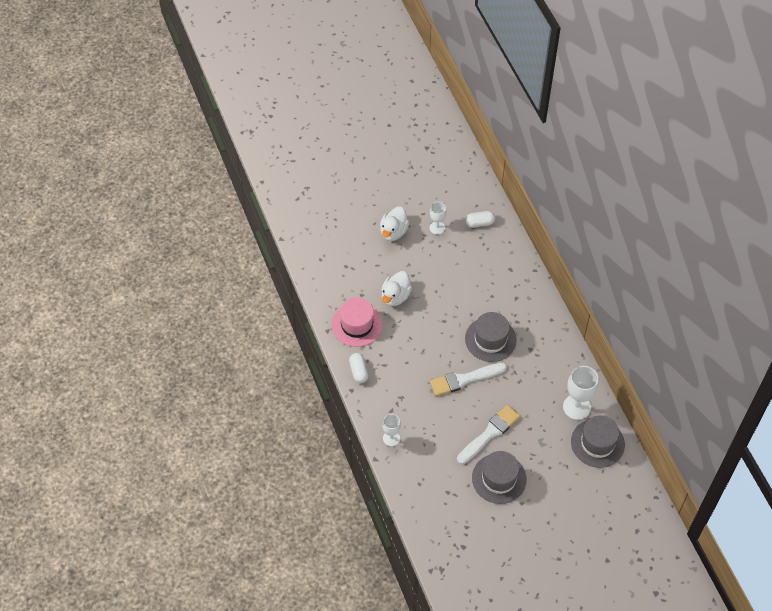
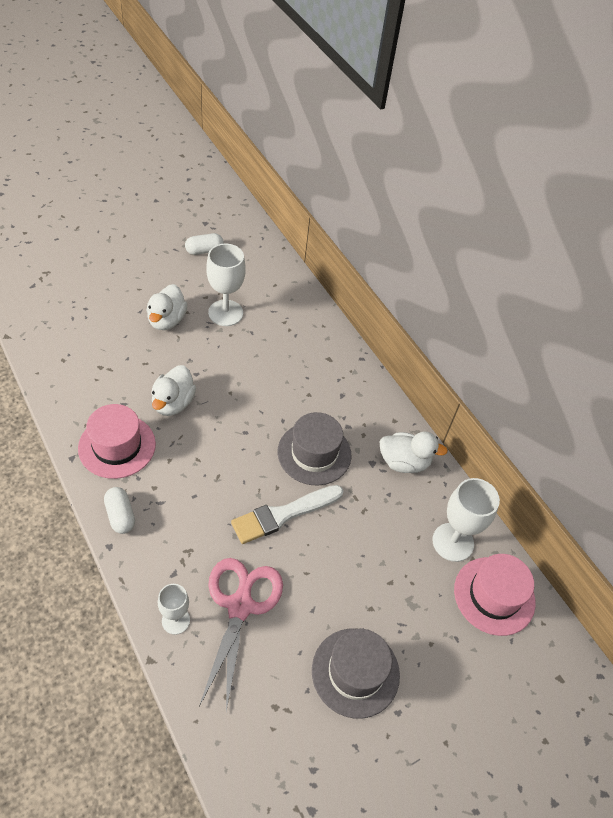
camera: 15 degrees left, 5 degrees down
white goblet [429,202,447,235] -> white goblet [206,244,246,326], size x1.65
white brush [457,405,520,464] -> none
white capsule [465,211,495,228] -> white capsule moved to [185,233,224,255]
grey hat [571,416,625,468] -> pink hat [454,554,536,636]
none -> pink scissors [199,558,283,711]
none -> white duck [379,431,448,473]

